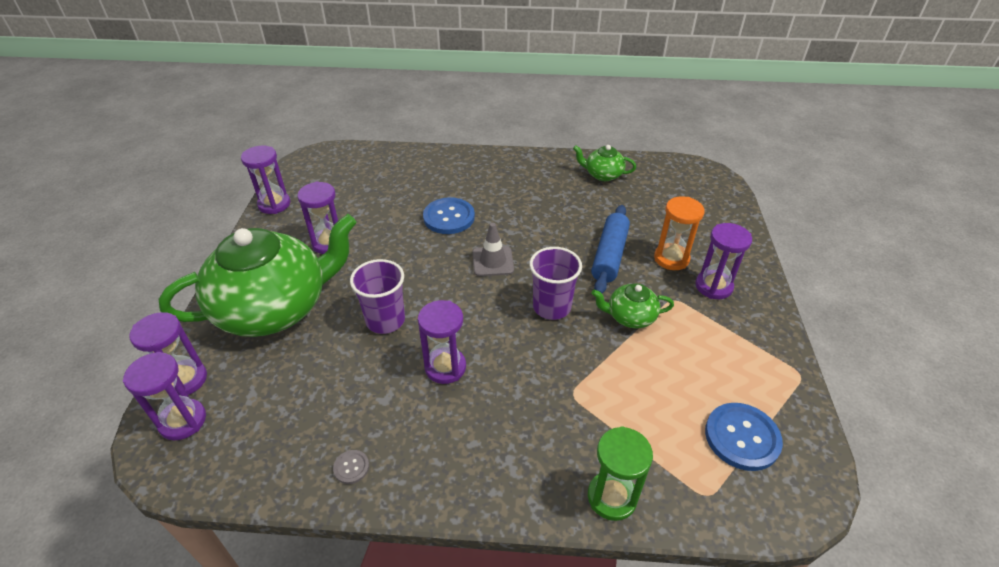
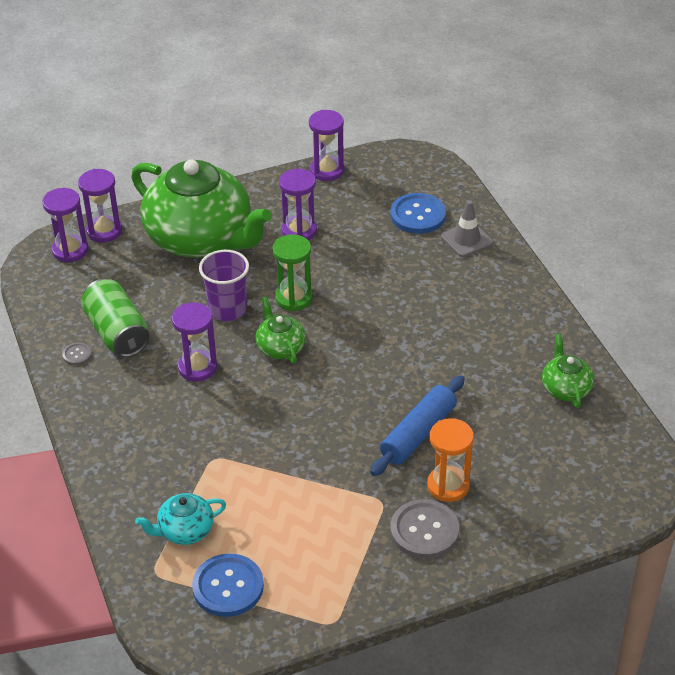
camera: 65 degrees right, 0 degrees up
blue button [423,197,475,234] -> blue button moved to [390,193,446,234]
grey traffic cone [472,223,514,276] -> grey traffic cone moved to [441,200,493,257]
purple cup [529,247,582,320] -> none
green hourglass [588,426,653,521] -> green hourglass moved to [273,234,313,311]
blue rolling pin [591,205,630,293] -> blue rolling pin turned 45 degrees counterclockwise [370,376,465,476]
green teapot [592,283,674,329] -> green teapot moved to [255,296,306,364]
purple hourglass [695,223,752,299] -> grey button [390,499,459,559]
none -> green can [81,279,150,357]
none -> turquoise teapot [135,493,226,545]

